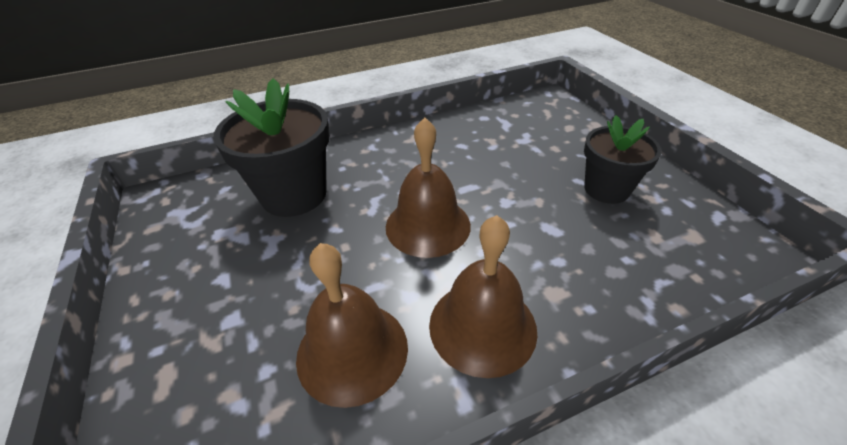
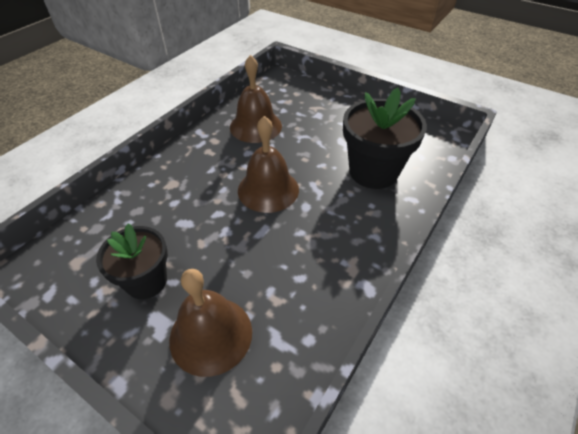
camera: 145 degrees right, 5 degrees up
brown bell [429,215,537,378] -> brown bell moved to [169,269,252,377]

